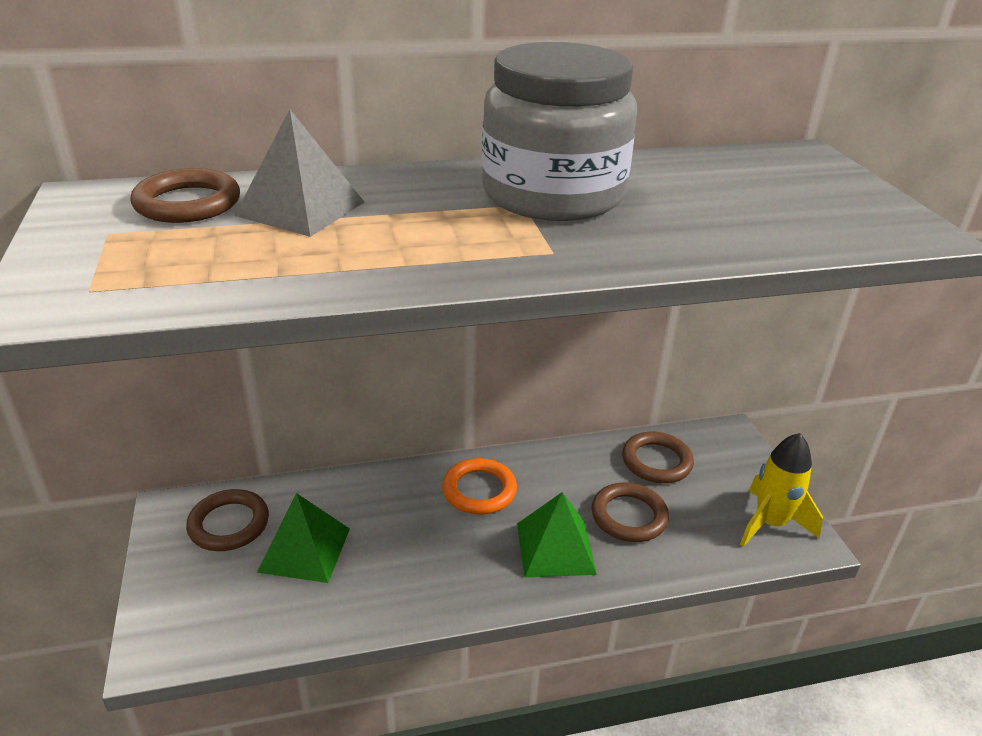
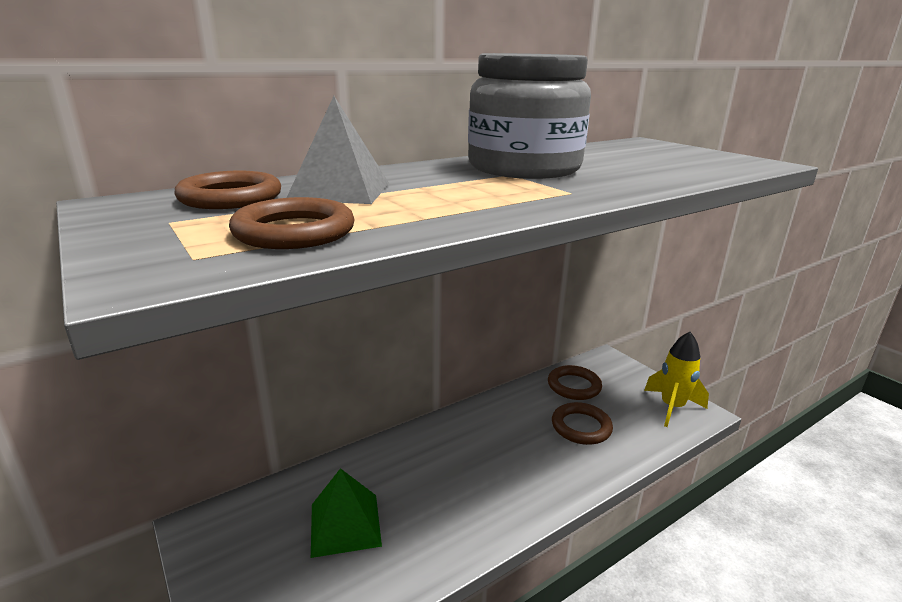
camera: 20 degrees left, 10 degrees down
brown ring [186,489,269,551] -> brown ring moved to [229,197,355,249]
orange ring [442,458,517,514] -> none
green pyramid [517,492,597,578] -> none

